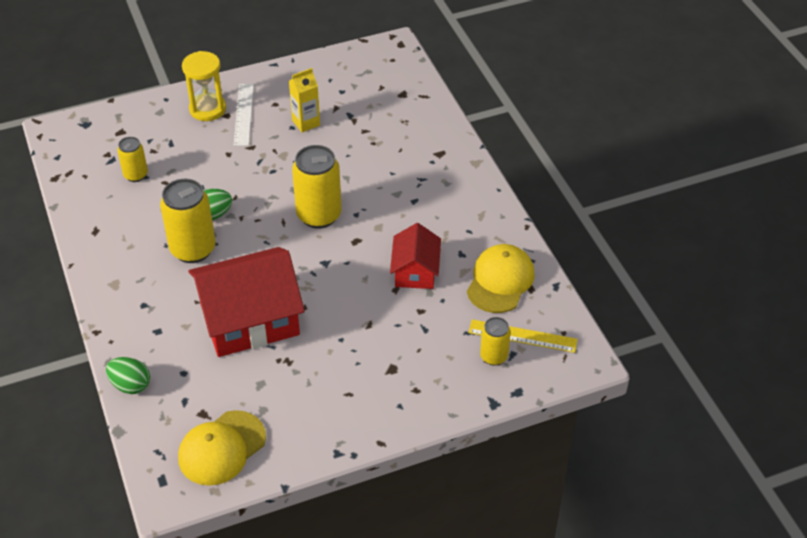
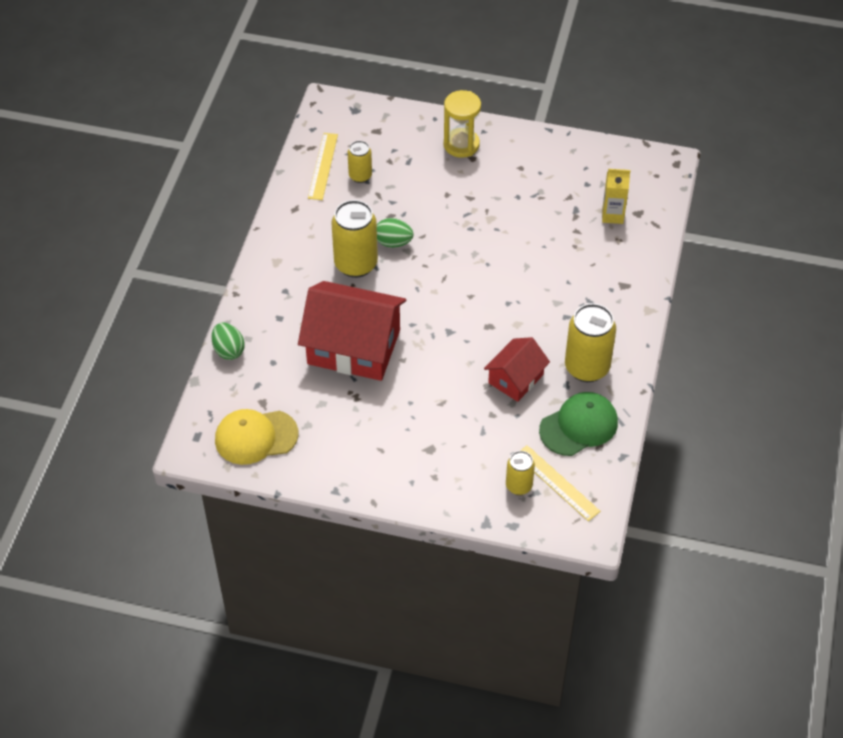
camera: 35 degrees right, 5 degrees up
white ruler [234,84,254,146] -> none
yellow carton [289,68,320,132] -> yellow carton moved to [602,169,630,224]
yellow can [292,145,342,229] -> yellow can moved to [565,303,616,382]
yellow cap [467,244,535,313] -> green cap [539,392,618,456]
none -> yellow ruler [308,133,338,200]

